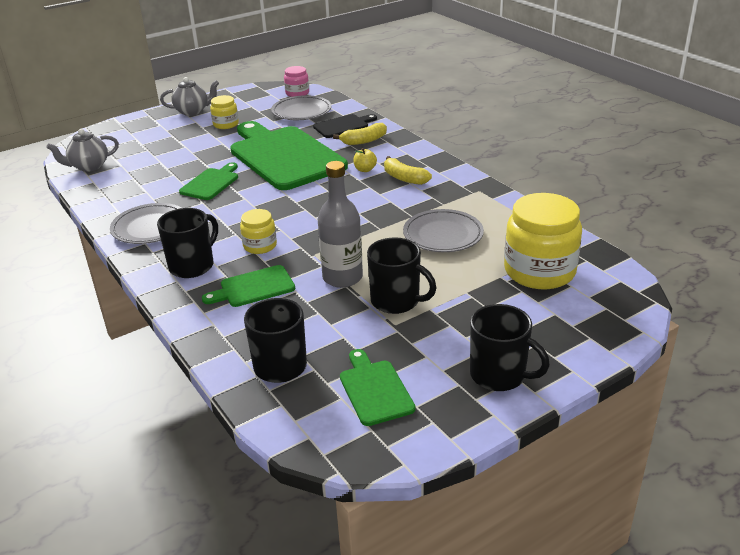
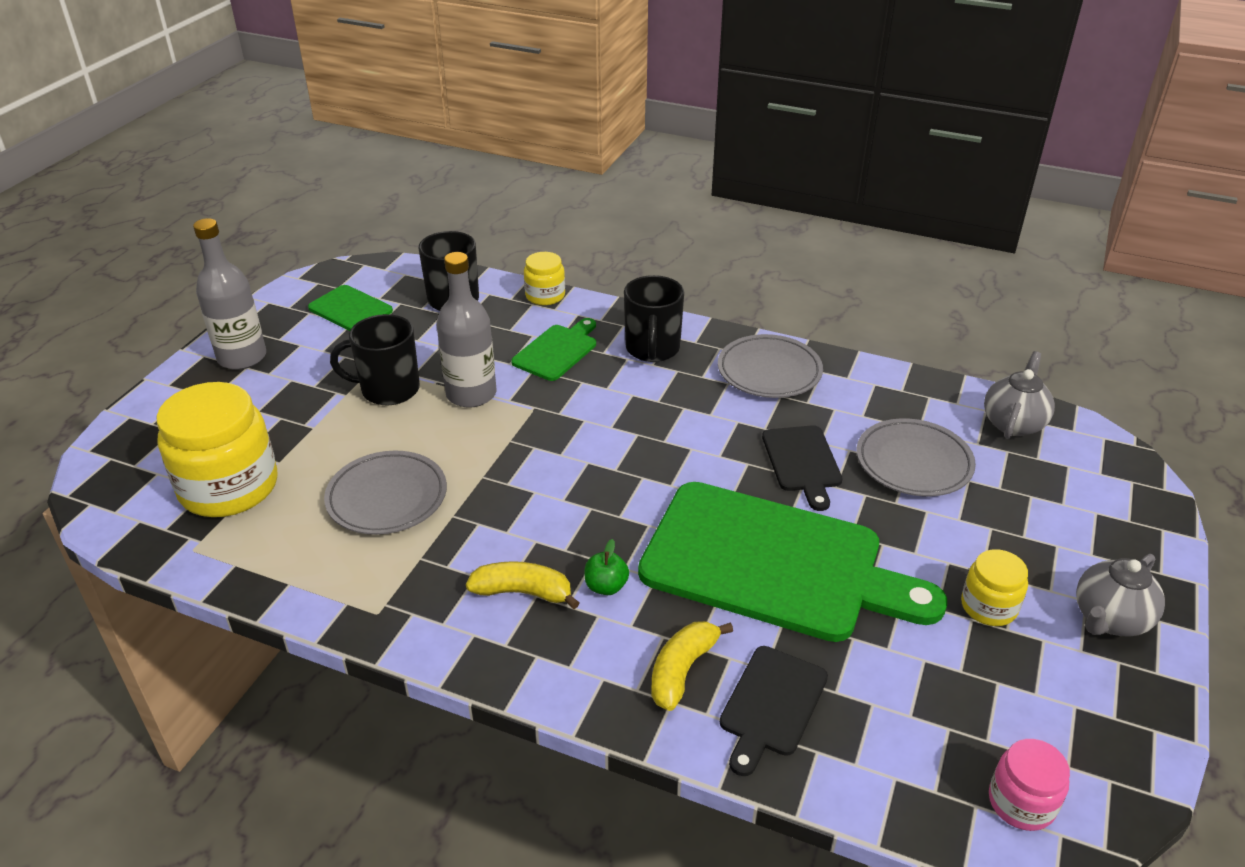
camera: 145 degrees right, 5 degrees up
green cutting board [179,162,238,200] -> black cutting board [762,425,842,511]
yellow jar [240,209,277,254] -> yellow jar moved to [524,252,565,305]
grey plate [271,95,331,120] -> grey plate moved to [857,418,976,496]
yellow apple [353,148,377,172] -> green apple [585,539,629,595]
black mug [470,304,550,391] -> grey bottle [193,218,266,370]

